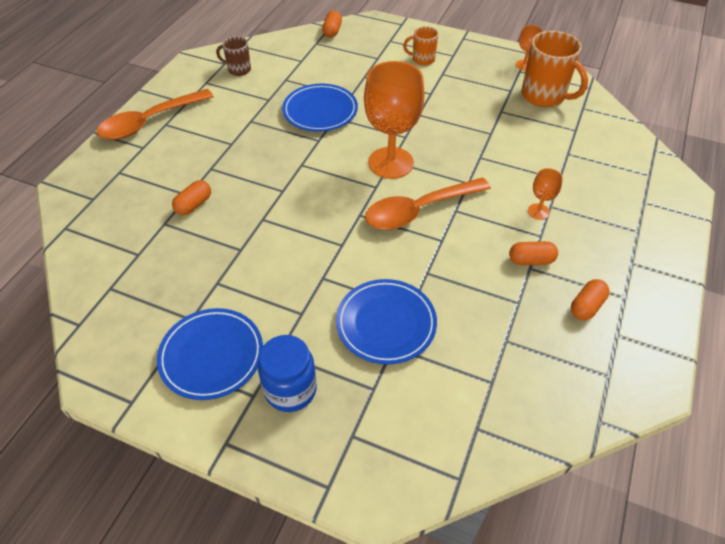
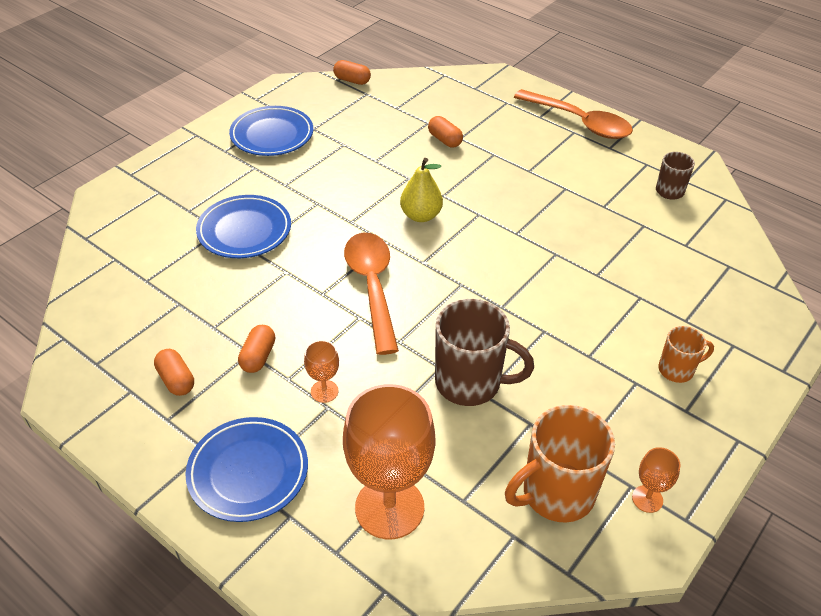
camera: 105 degrees right, 5 degrees down
orange spoon [97,89,214,140] -> orange spoon turned 150 degrees clockwise [514,89,633,139]
blue jar [258,335,317,412] -> none
blue plate [282,84,358,132] -> blue plate moved to [186,417,308,522]
orange capsule [322,11,342,37] -> orange capsule moved to [333,60,371,85]
orange goblet [364,61,425,179] -> orange goblet moved to [343,384,436,540]
orange mug [403,26,439,65] -> orange mug turned 60 degrees clockwise [658,326,714,383]
none -> yellow pear [400,158,443,222]
none -> brown mug [435,299,534,406]

